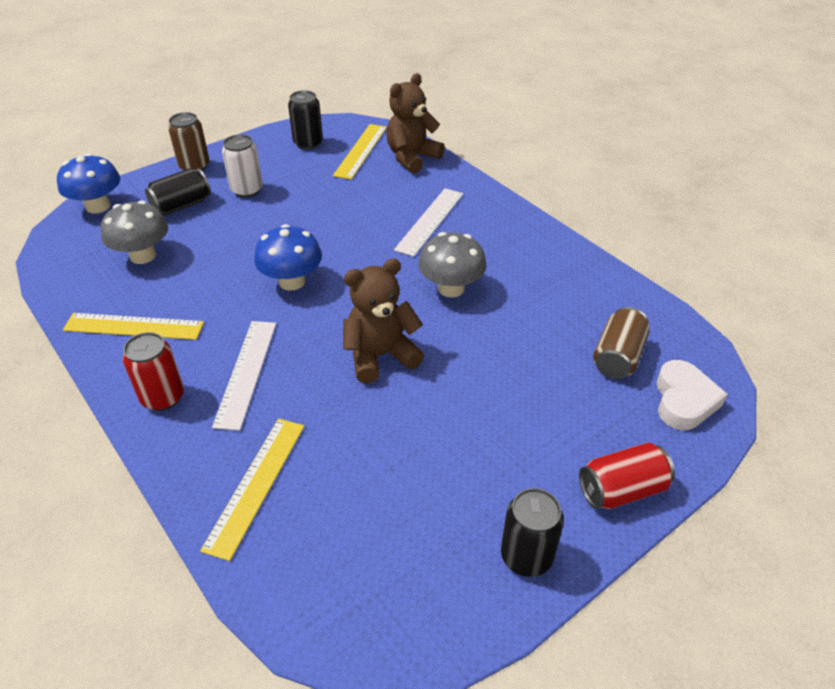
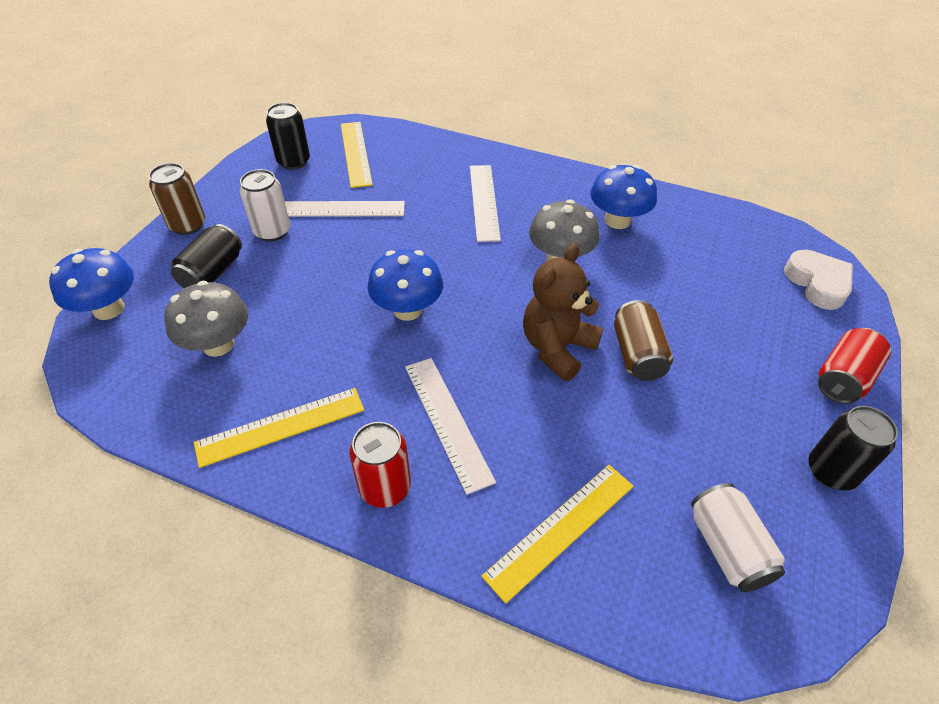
camera: 30 degrees left, 5 degrees up
yellow ruler [200,419,304,561] -> yellow ruler turned 60 degrees clockwise [481,465,633,603]
brown teddy bear [386,73,445,173] -> none
brown can [593,307,650,379] -> brown can moved to [614,300,673,381]
none -> white ruler [285,201,405,217]
none -> blue mushroom [590,165,657,229]
none -> white can [691,483,785,592]

